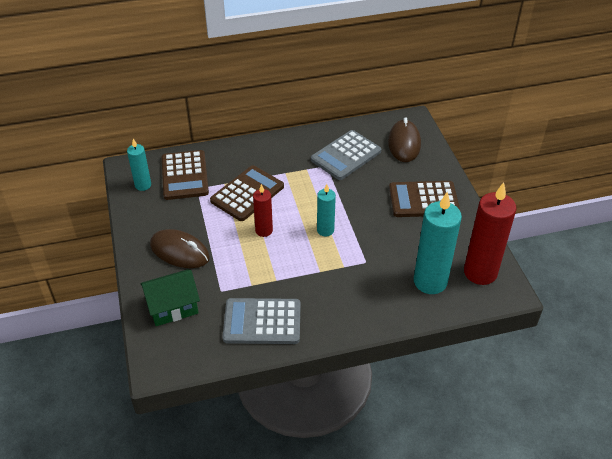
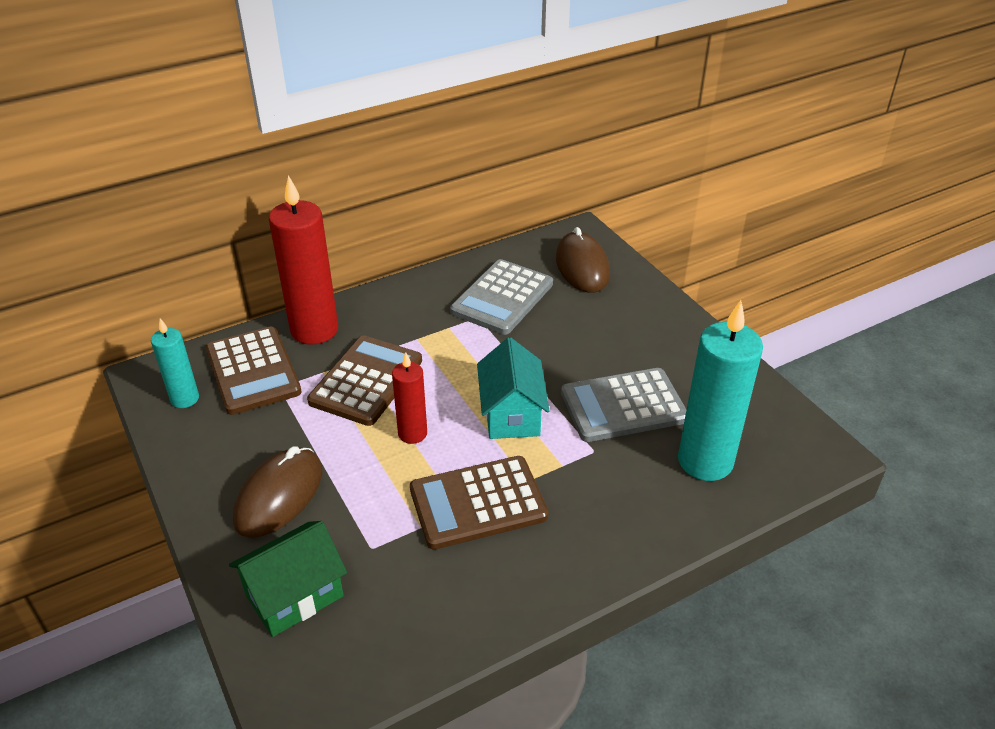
camera: 15 degrees left, 5 degrees down
brown mouse [150,229,210,268] -> brown mouse turned 75 degrees counterclockwise [233,446,322,538]
grey calculator [223,298,301,344] -> grey calculator moved to [561,368,686,442]
turquoise candle [317,184,336,237] -> turquoise house [477,337,550,439]
brown calculator [389,181,460,217] -> brown calculator moved to [410,456,549,550]
red candle [464,182,516,285] -> red candle moved to [269,175,338,345]

